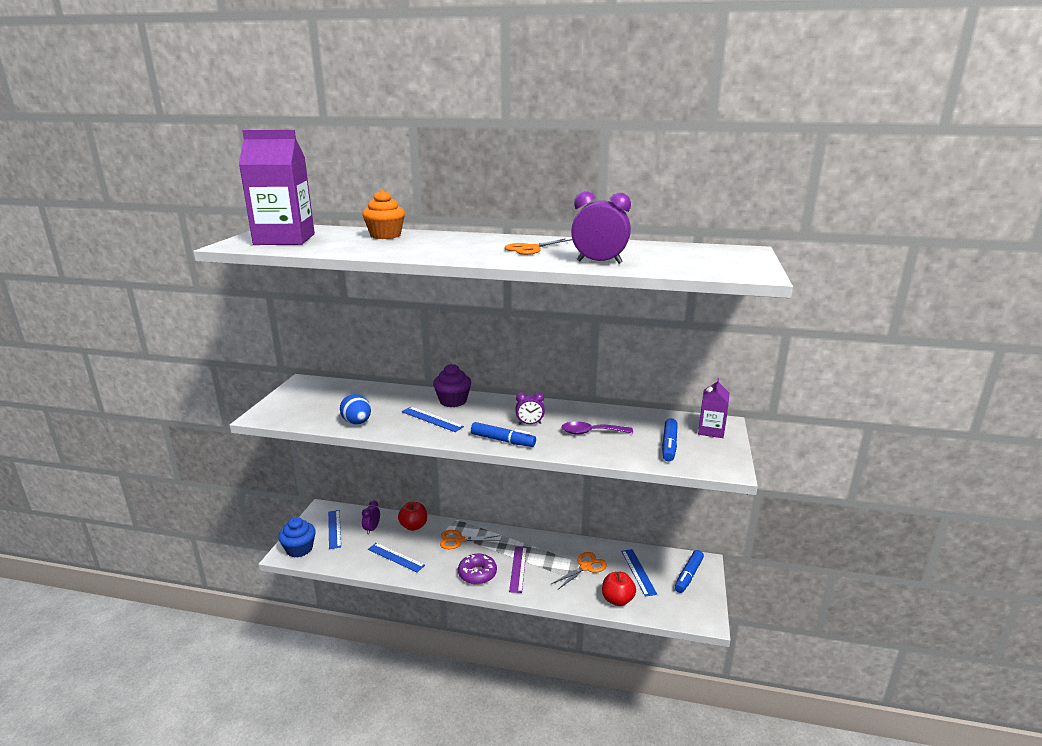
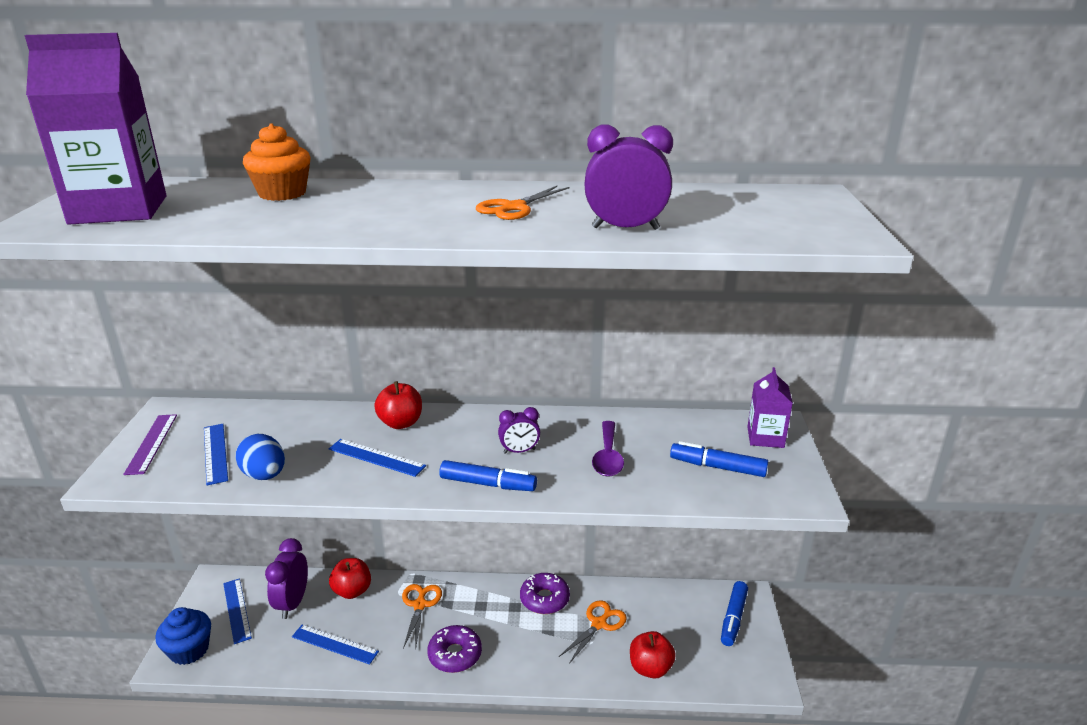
camera: 10 degrees left, 5 degrees up
purple clock [362,501,380,535] -> purple clock [265,538,308,619], size x1.64
purple cupcake [433,364,471,407] -> red apple [374,381,422,429]
orange scissors [440,530,500,549] -> orange scissors turned 105 degrees clockwise [402,584,442,650]
purple ruler [509,546,527,593] -> purple ruler moved to [123,414,177,475]
purple spoon [561,421,633,435] -> purple spoon turned 75 degrees counterclockwise [592,421,624,477]
blue ruler [621,549,657,597] -> blue ruler moved to [204,424,228,485]
blue marker [662,418,678,461] -> blue marker turned 105 degrees clockwise [670,441,768,477]
none -> purple donut [520,573,570,614]

